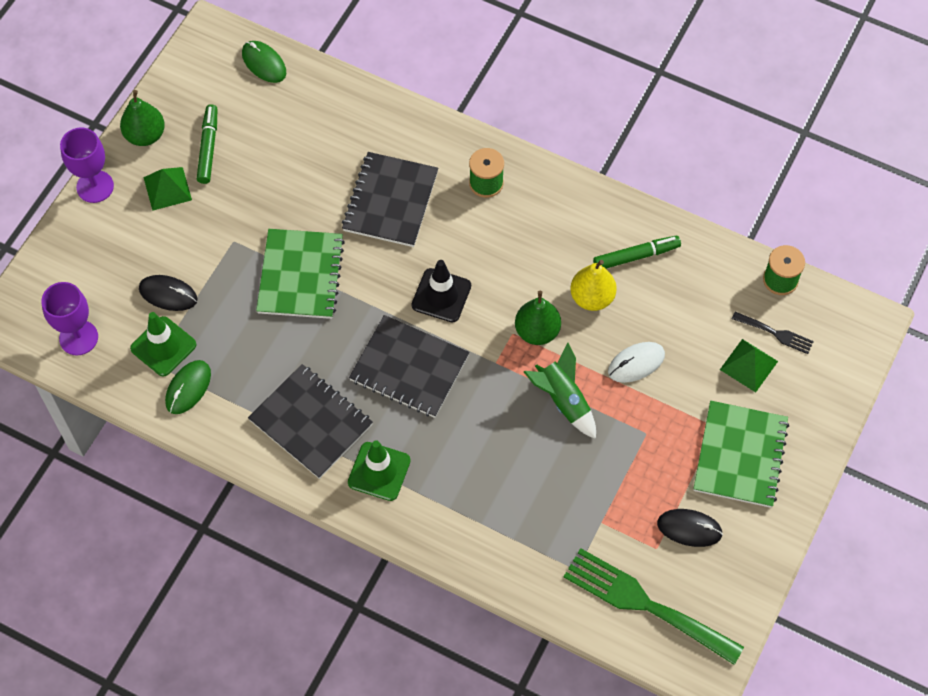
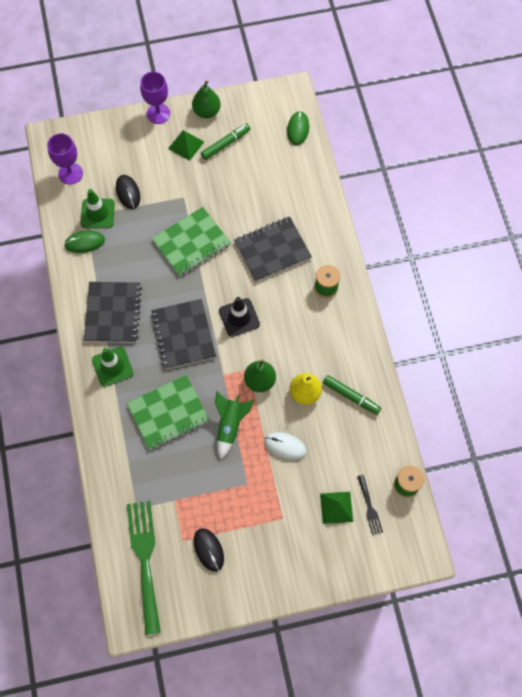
camera: 50 degrees right, 5 degrees up
green notebook [693,401,789,508] -> green notebook moved to [127,375,209,450]

